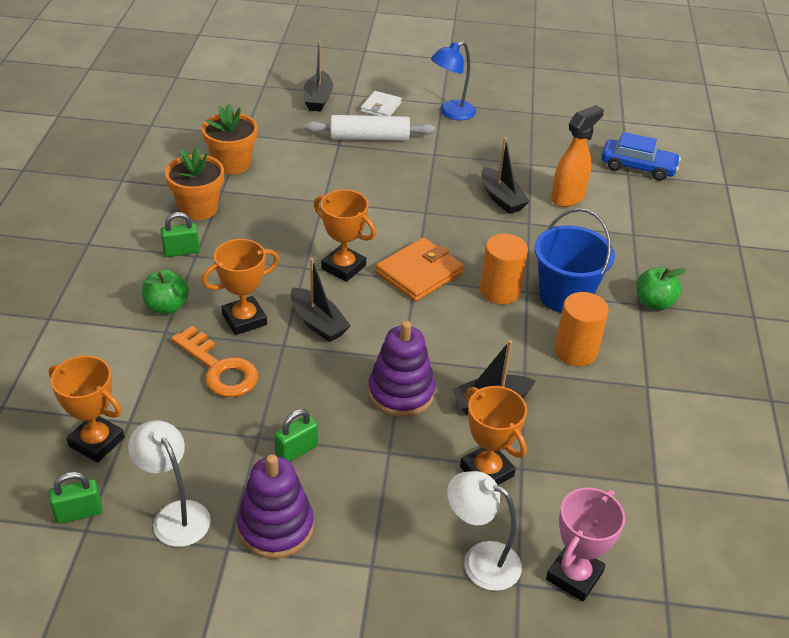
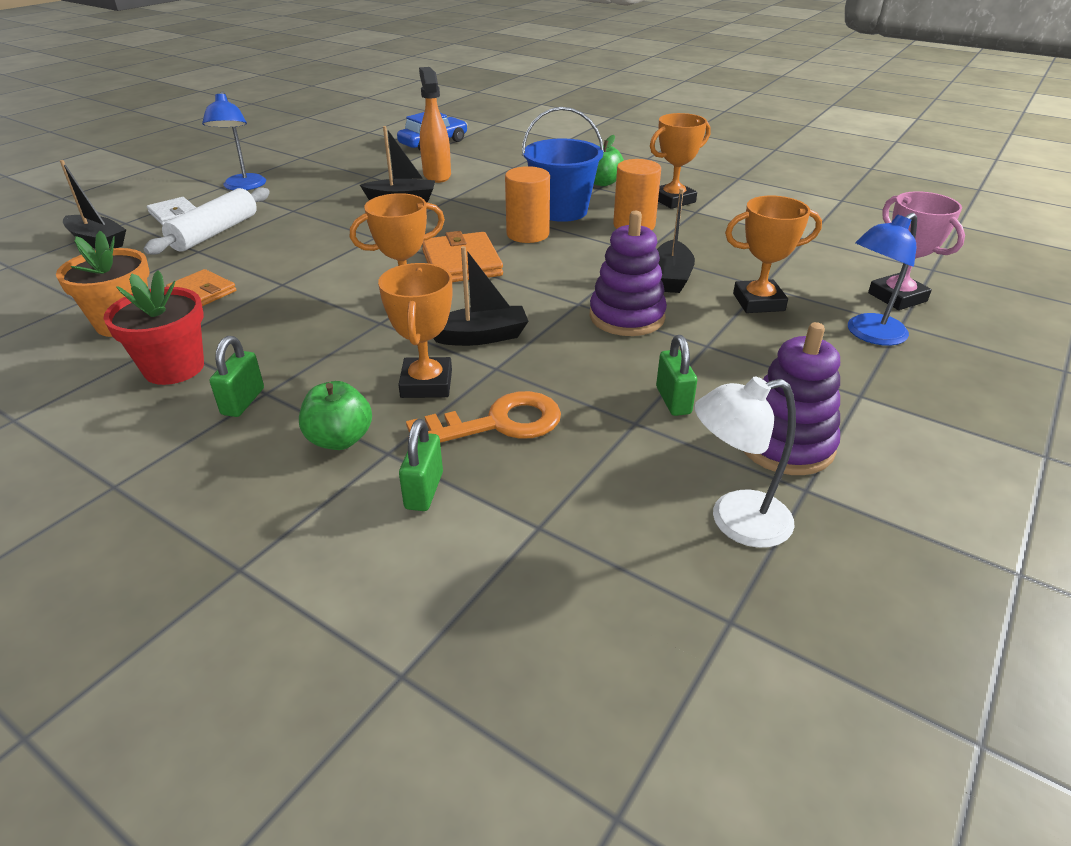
camera: 60 degrees left, 5 degrees down
orange trophy [49,356,125,463] -> orange trophy moved to [650,113,711,209]
green padlock [49,472,103,524] -> green padlock moved to [399,419,443,511]
orange flower pot [165,147,224,220] -> red flower pot [103,270,204,385]
white lamp [447,471,522,591] -> blue lamp [848,213,917,346]
none -> orange wallet [166,269,236,306]

